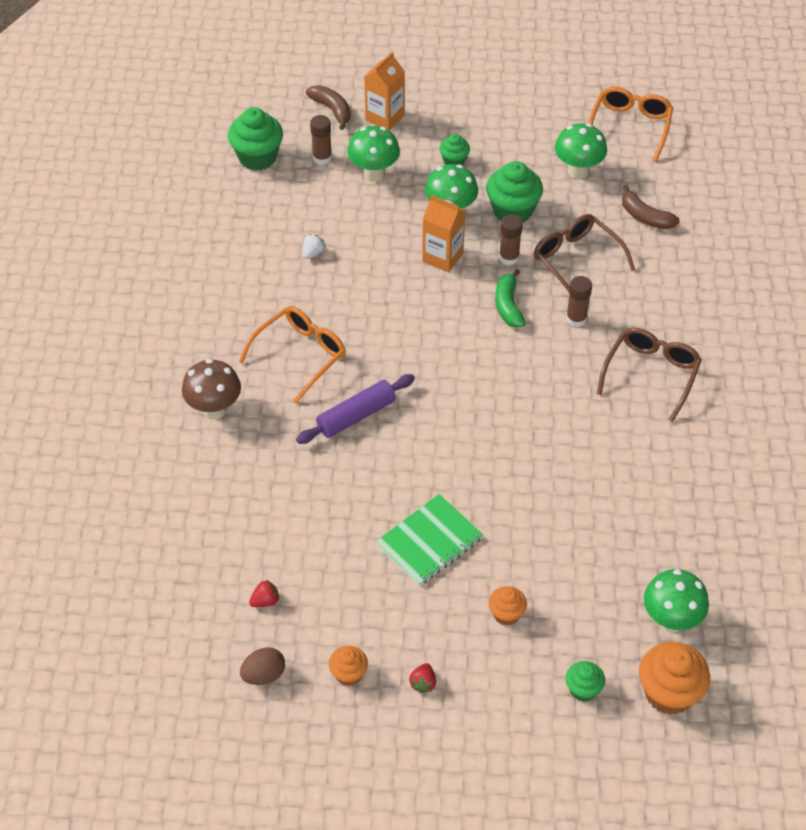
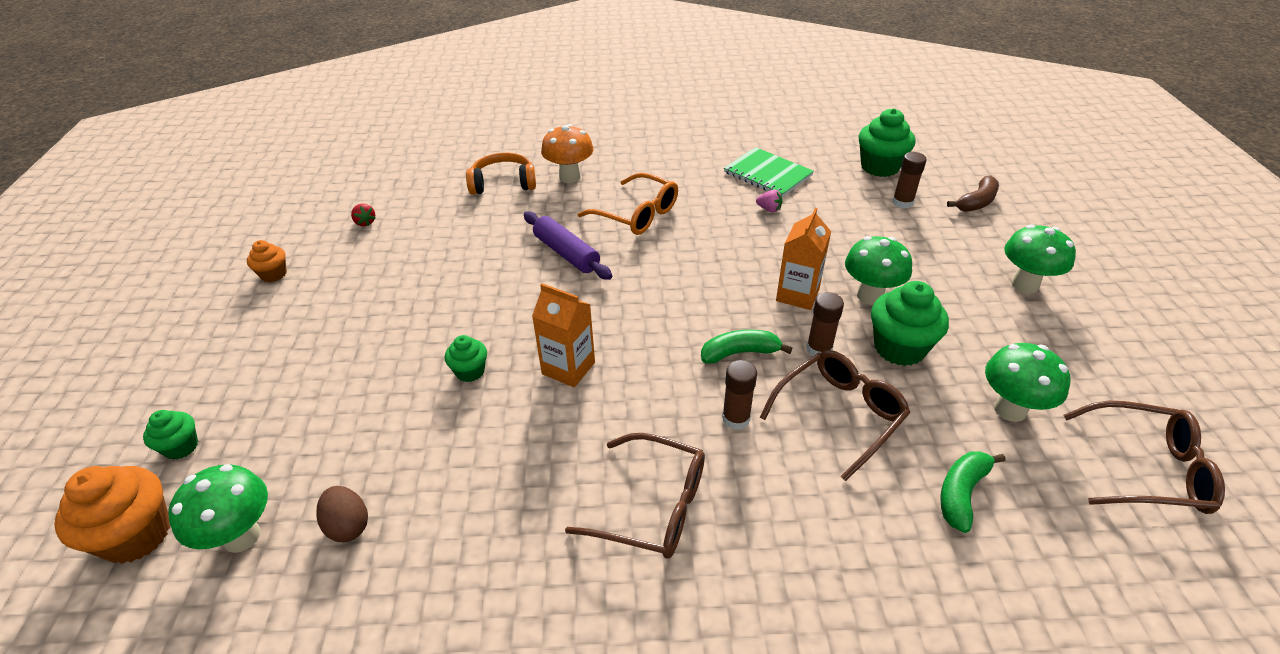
camera: 85 degrees right, 10 degrees down
brown mushroom [182,359,241,419] -> orange mushroom [541,124,593,183]
brown egg [240,647,285,685] -> brown egg moved to [316,486,368,542]
white strawberry [303,234,325,259] -> pink strawberry [756,190,782,213]
green mushroom [347,126,400,182] -> green mushroom moved to [1004,224,1076,293]
orange carton [364,52,405,130] -> orange carton moved to [532,283,595,387]
green notebook [376,494,483,586] -> green notebook moved to [724,147,814,197]
red strawberry [409,663,436,693] -> none
green cupcake [439,134,470,166] -> green cupcake moved to [445,335,487,382]
orange cupcake [489,586,527,626] -> none
orange glasses [589,87,673,162] -> brown glasses [1064,401,1225,514]
brown banana [622,185,680,229] -> green banana [940,451,1005,533]
none -> orange headphones [466,153,536,195]

